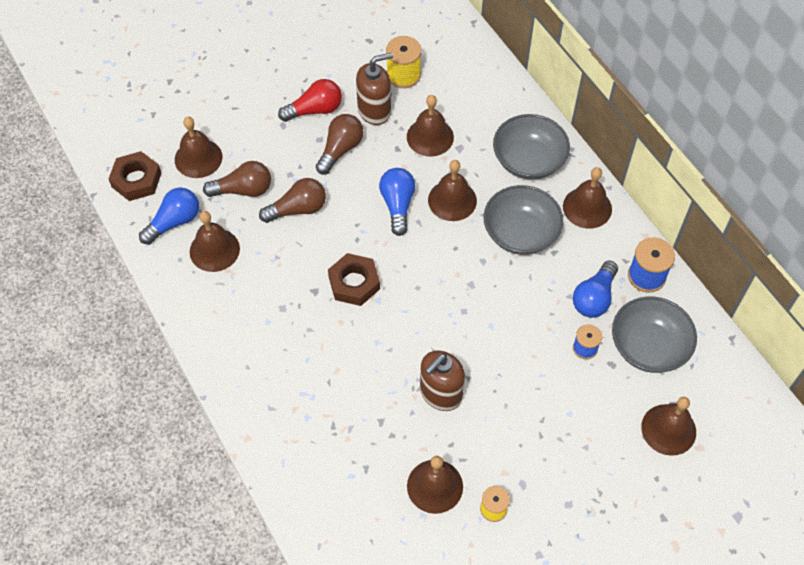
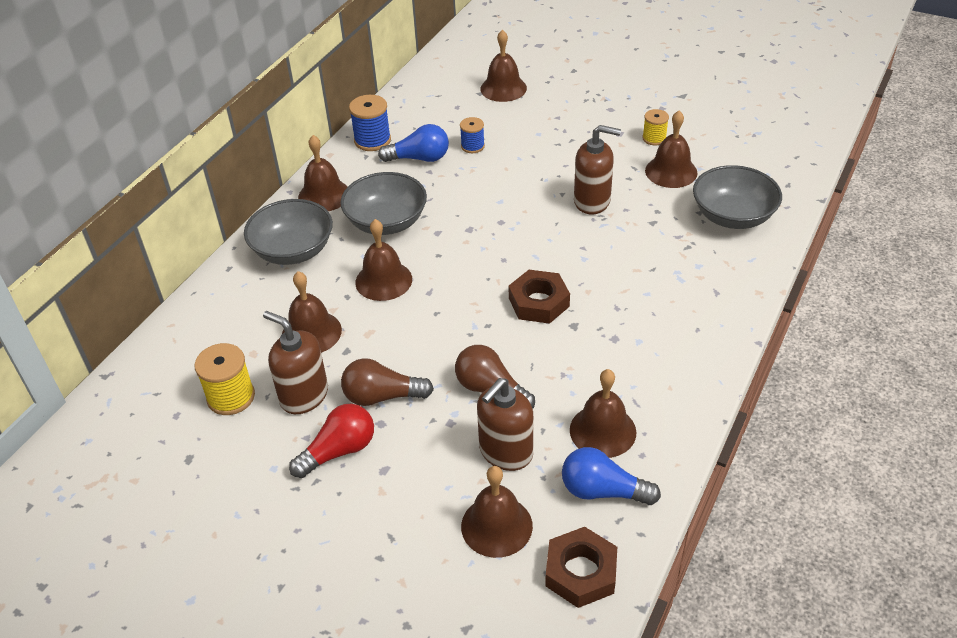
camera: 120 degrees left, 15 degrees down
brown light bulb [203,161,271,197] -> brown soap dispenser [477,378,533,471]
red light bulb [278,79,342,122] -> red light bulb turned 105 degrees clockwise [289,404,374,478]
blue light bulb [379,168,416,236] -> none
grey bowl [612,296,697,373] -> grey bowl moved to [693,165,782,229]

